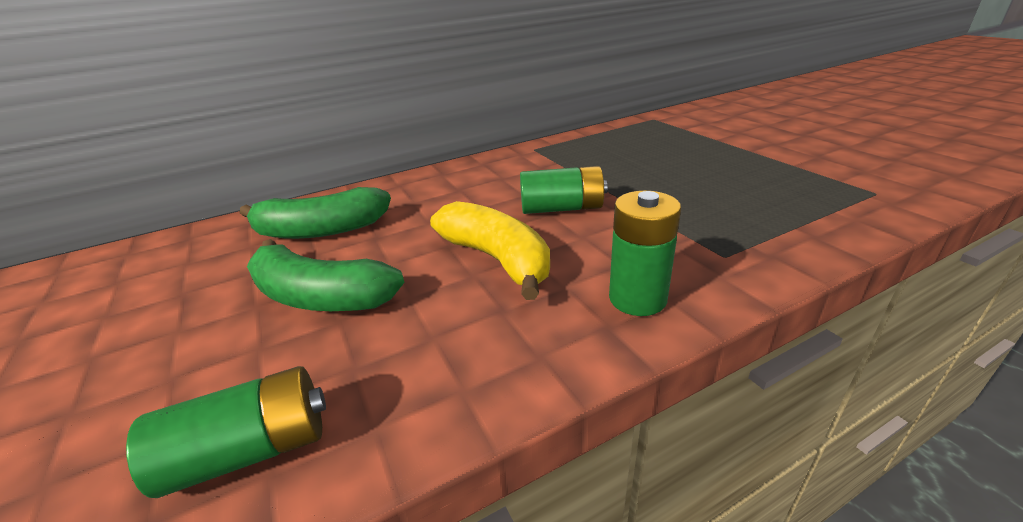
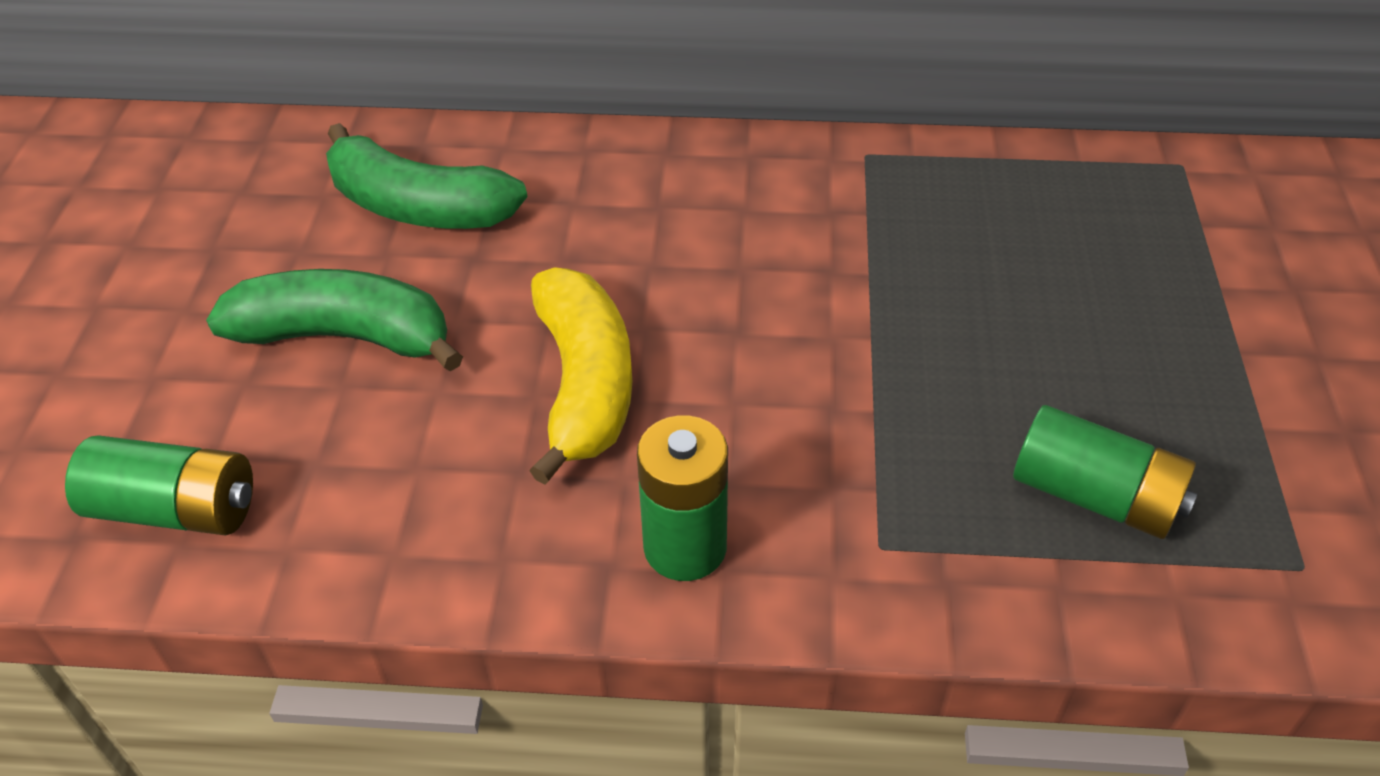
camera: 30 degrees right, 15 degrees up
green banana [247,239,404,311] -> green banana turned 135 degrees clockwise [206,269,463,371]
green battery [520,166,607,214] -> green battery moved to [1013,405,1197,539]

